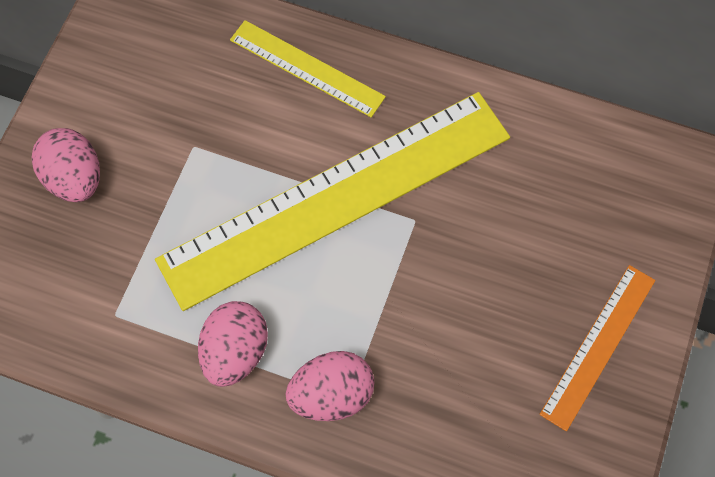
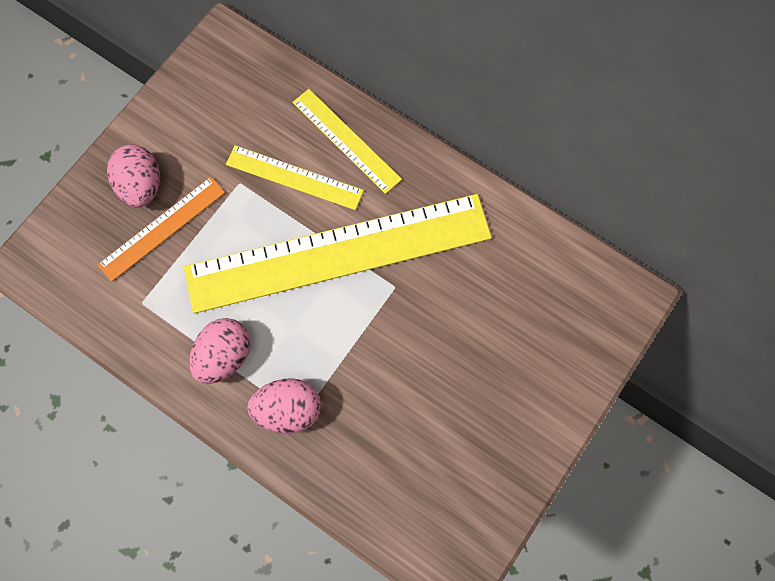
camera: 15 degrees right, 5 degrees up
orange ruler [539,265,655,431] -> orange ruler moved to [98,177,225,282]
none -> yellow ruler [226,145,364,210]

